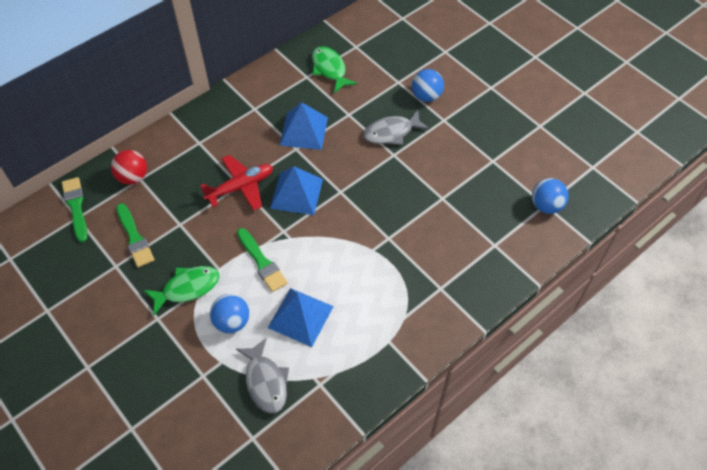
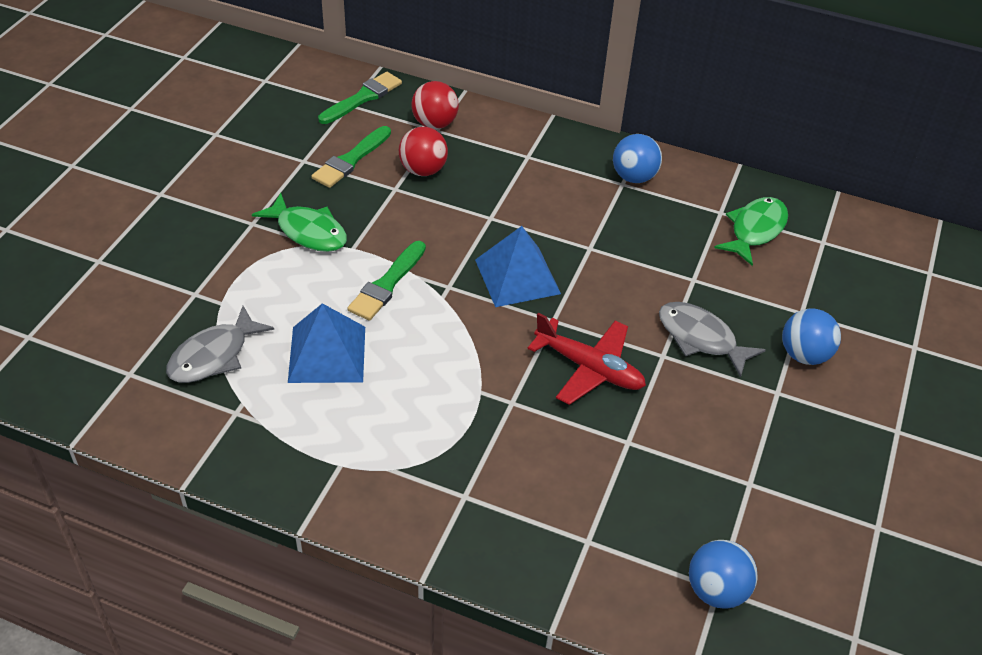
camera: 60 degrees right, 10 degrees down
red plane [200,155,273,211] -> red plane moved to [528,312,646,405]
blue ball [210,294,249,333] -> blue ball moved to [613,134,662,183]
blue pyramid [279,102,328,150] -> none
none -> red ball [399,127,448,176]

